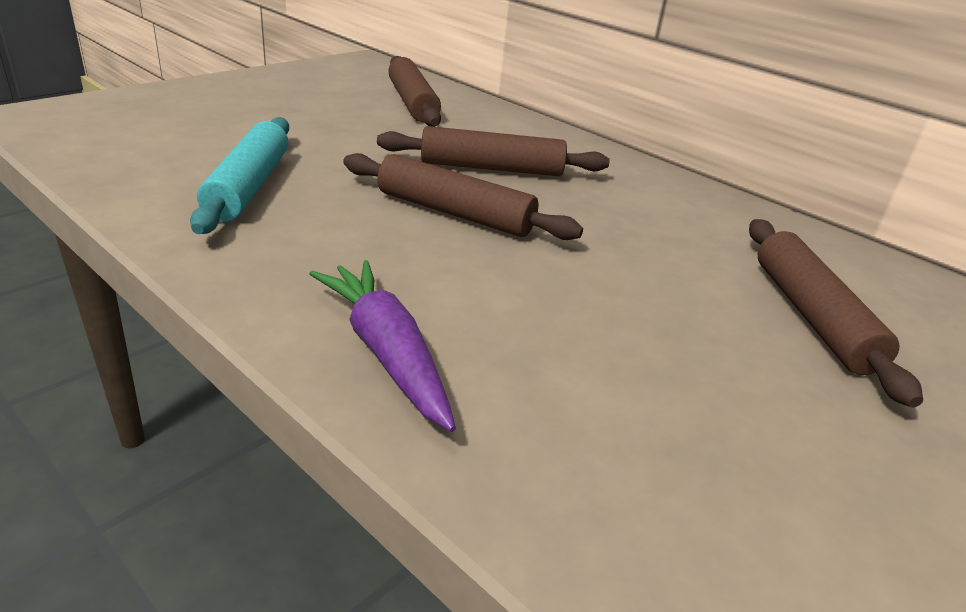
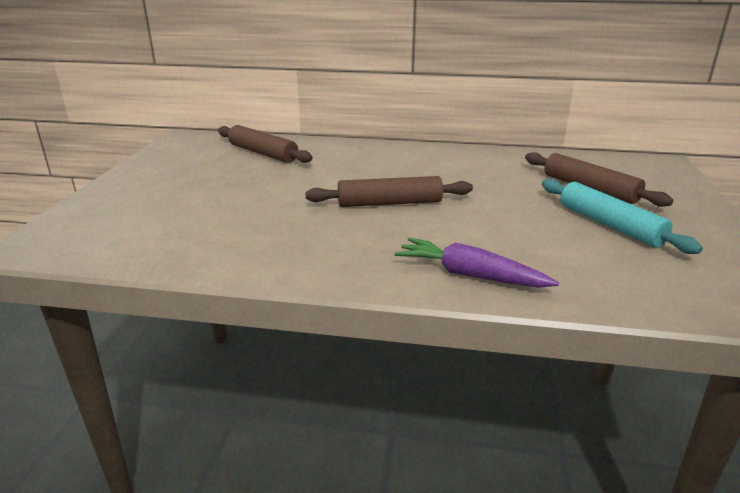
camera: 30 degrees left, 5 degrees down
turquoise rolling pin [190,117,289,234] -> turquoise rolling pin moved to [542,179,703,254]
brown rolling pin [377,126,610,176] -> none

